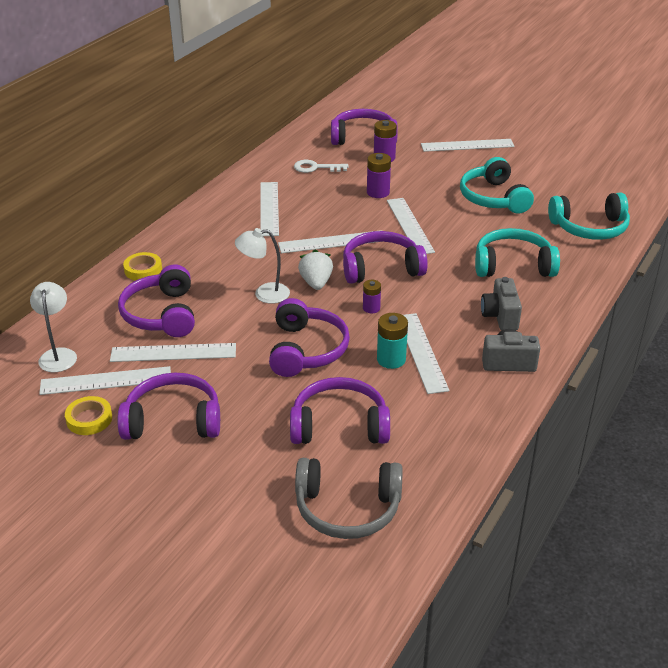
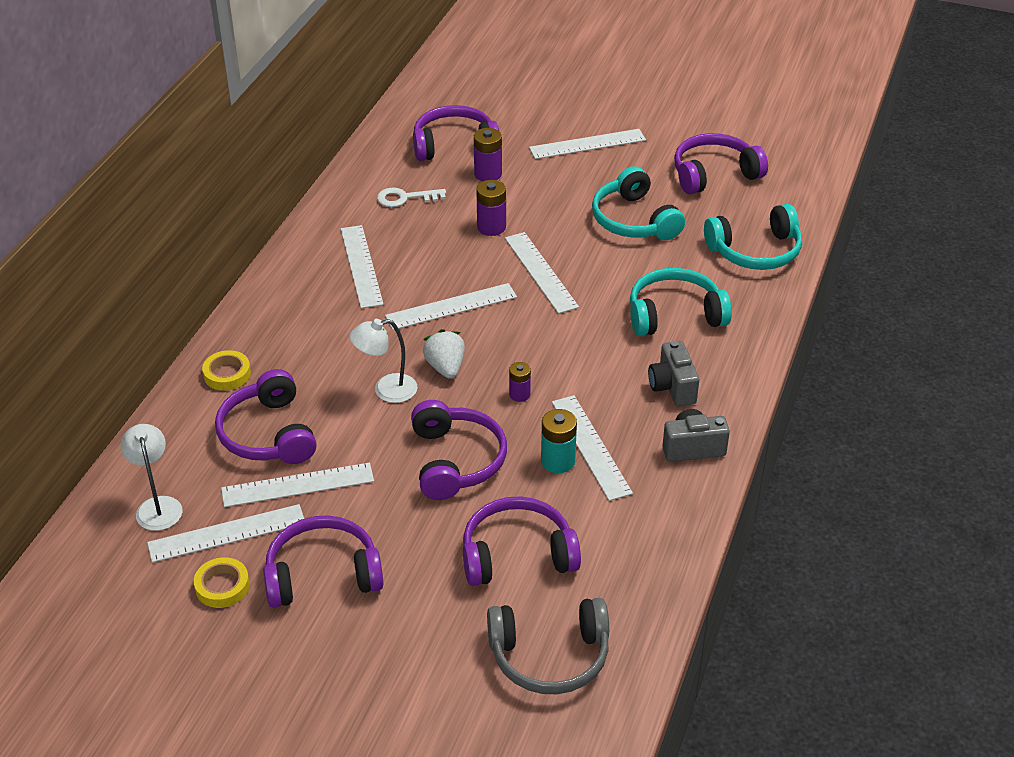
camera: 10 degrees left, 5 degrees up
purple headphones [343,231,428,284] -> purple headphones moved to [674,133,768,194]

